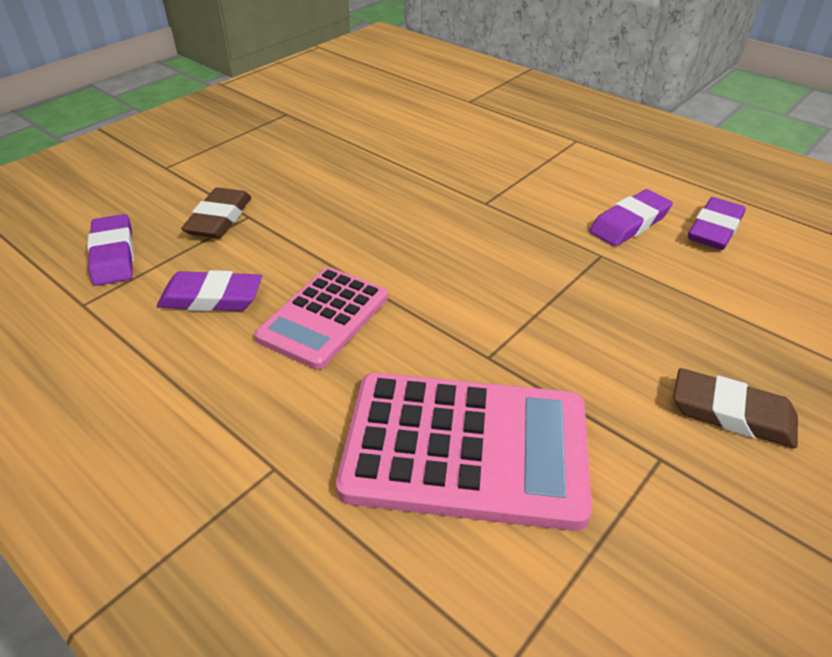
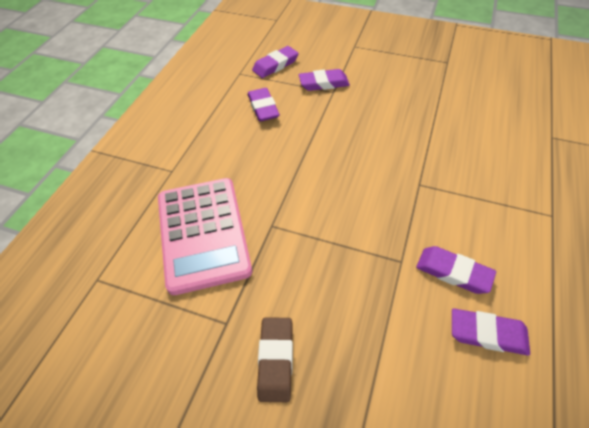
camera: 70 degrees right, 10 degrees up
brown eraser [181,188,251,238] -> purple eraser [299,69,350,91]
pink calculator [255,267,388,370] -> none

